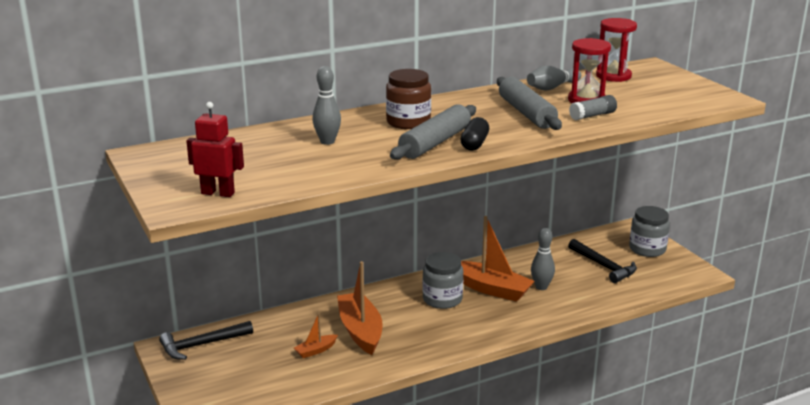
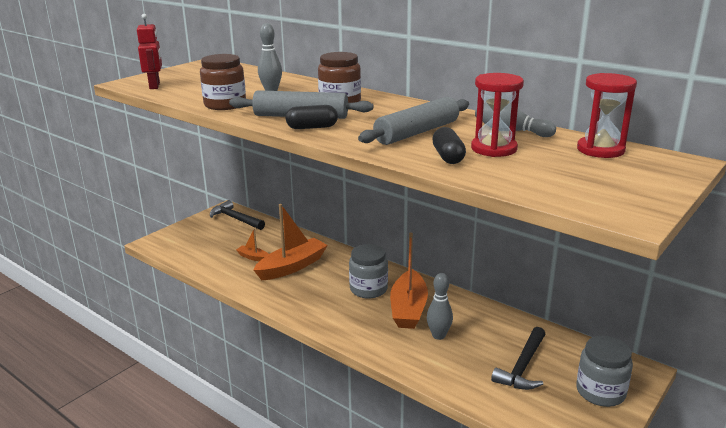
camera: 65 degrees right, 0 degrees up
grey glue stick [569,95,617,121] -> black capsule [432,127,466,164]
none -> brown jar [200,54,246,110]

